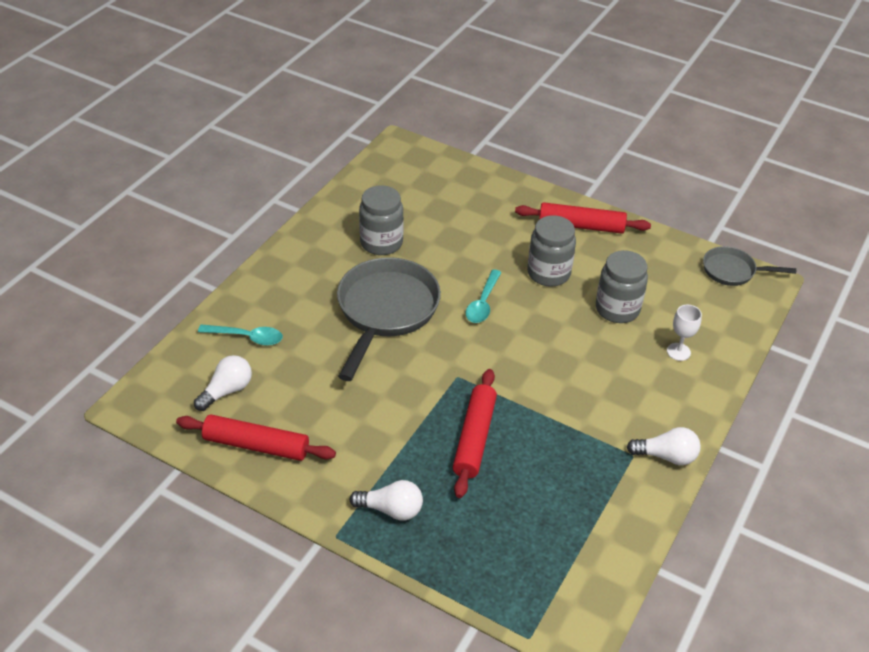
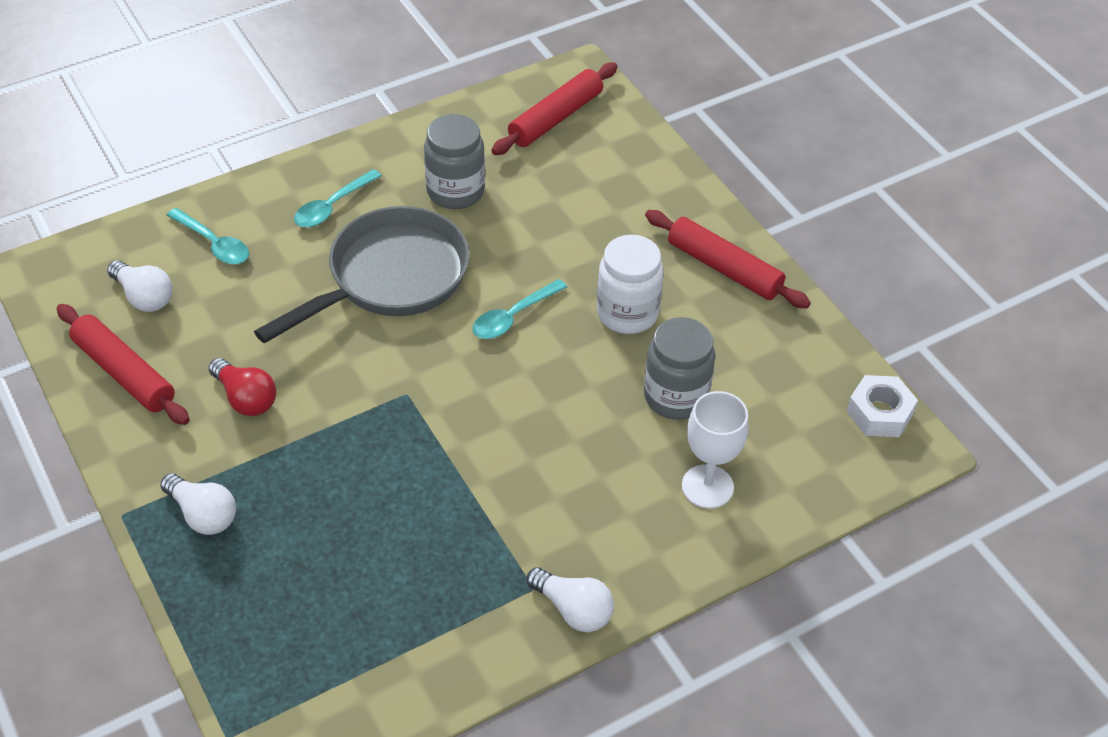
camera: 30 degrees right, 5 degrees up
white light bulb [194,355,252,411] -> white light bulb turned 60 degrees clockwise [107,260,172,312]
red rolling pin [453,369,497,498] -> red rolling pin moved to [491,62,618,155]
grey jar [527,215,576,287] -> white jar [597,235,664,334]
white goblet [667,304,702,361] -> white goblet [682,391,749,509], size x1.51
grey pan [703,246,796,286] -> white nut [846,375,918,437]
none -> red light bulb [209,358,276,416]
none -> turquoise spoon [294,169,382,227]

